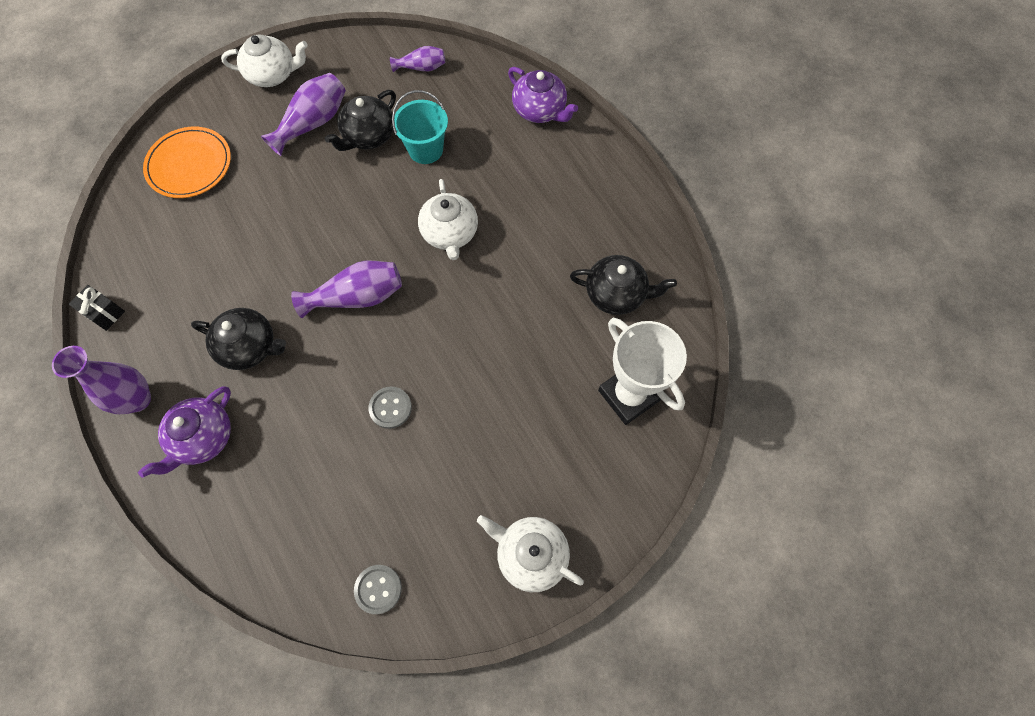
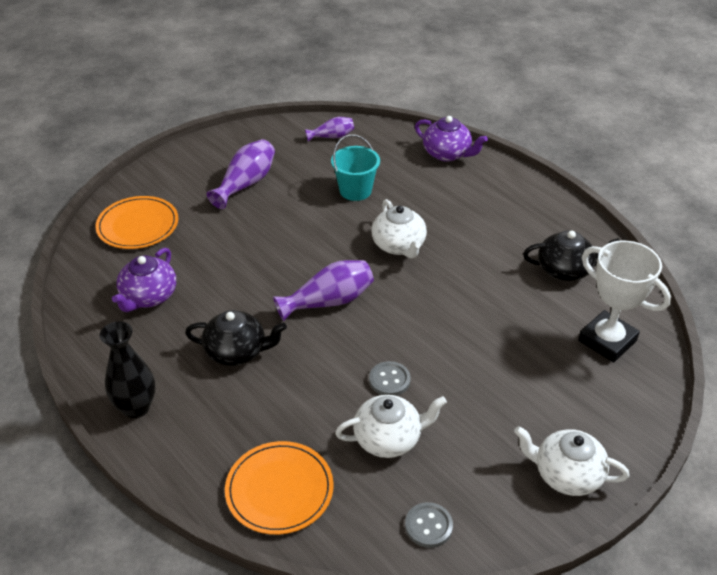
camera: 10 degrees left, 25 degrees down
purple vase [52,346,151,414] -> black vase [100,321,156,418]
black gift [69,285,125,331] -> none
purple teapot [138,386,231,478] -> purple teapot moved to [112,248,176,312]
white teapot [221,34,308,87] -> white teapot moved to [335,395,447,458]
black teapot [325,90,396,151] -> none
none -> orange plate [225,441,334,535]

